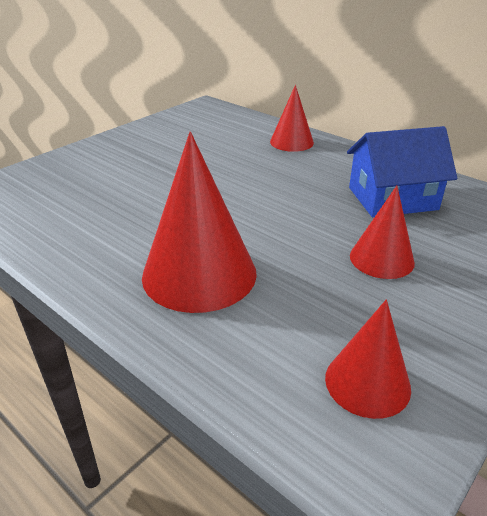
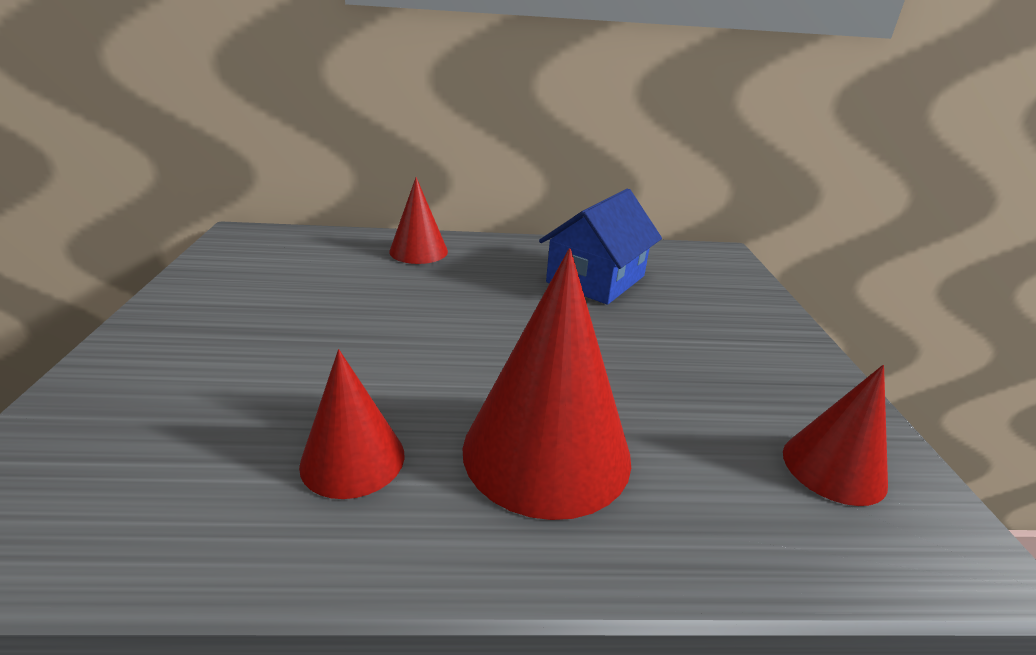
camera: 45 degrees left, 5 degrees down
red cone [350,186,415,279] -> red cone moved to [299,349,404,499]

